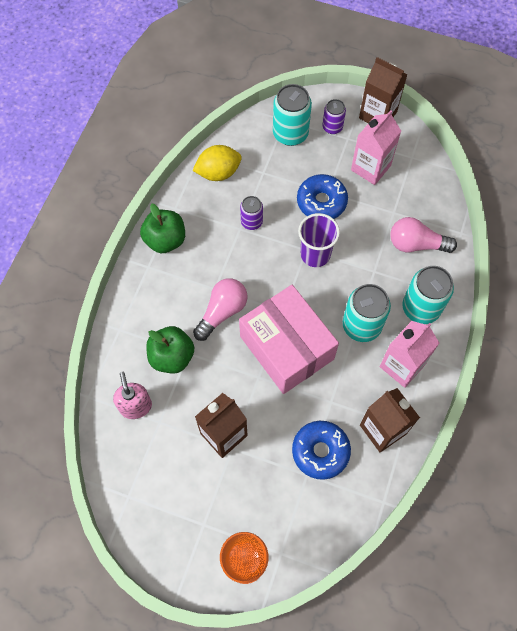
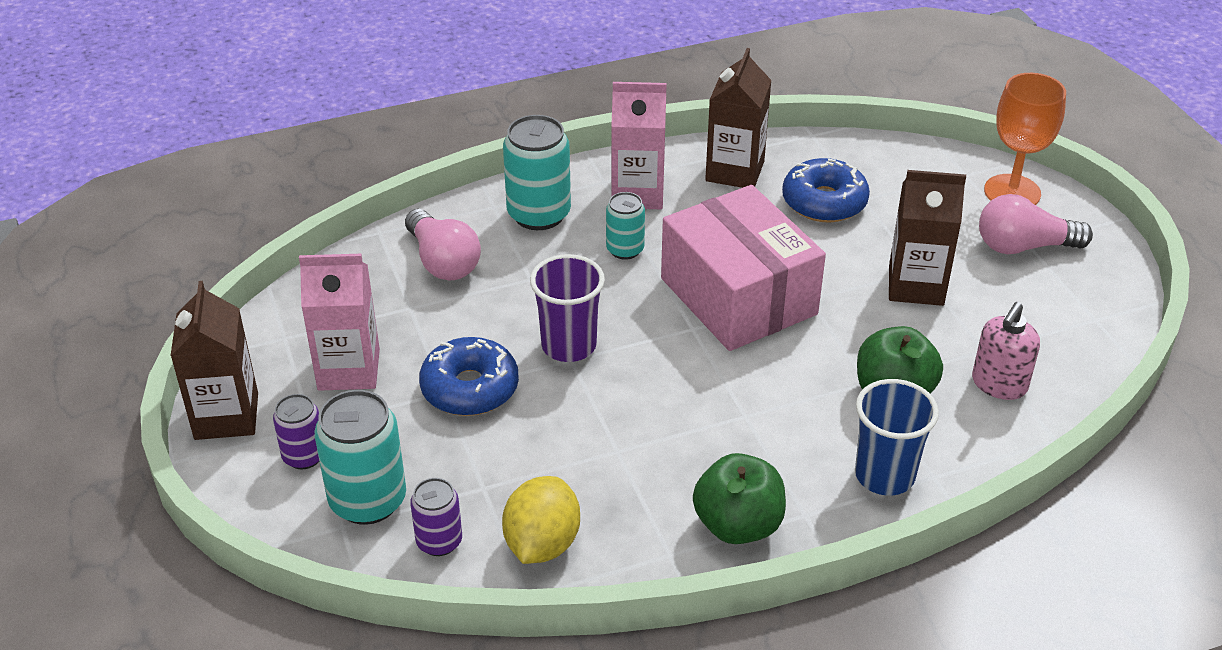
camera: 130 degrees left, 25 degrees down
yellow lemon [192,145,242,181] -> yellow lemon turned 75 degrees clockwise [502,476,580,564]
pink light bulb [193,278,248,341] -> pink light bulb moved to [979,194,1093,254]
pink box [239,285,339,394] -> pink box turned 45 degrees counterclockwise [661,185,826,351]
purple can [240,196,263,230] -> purple can moved to [410,478,462,556]
turquoise can [343,284,391,342] -> turquoise can [606,192,645,260], size x0.58
none -> blue cup [855,379,939,495]

